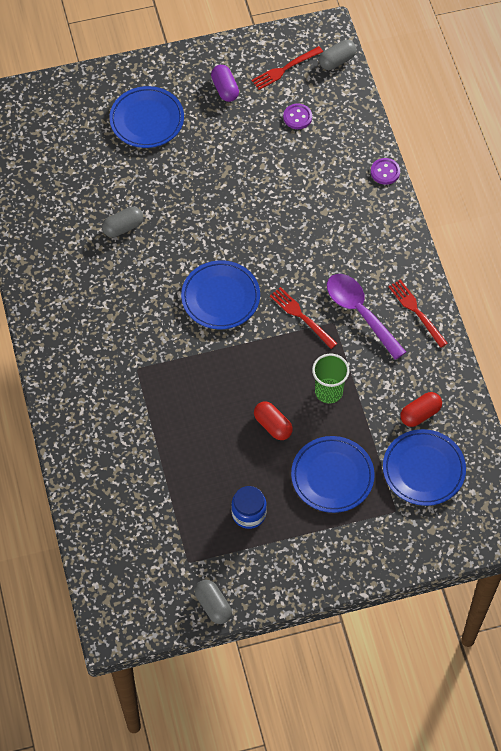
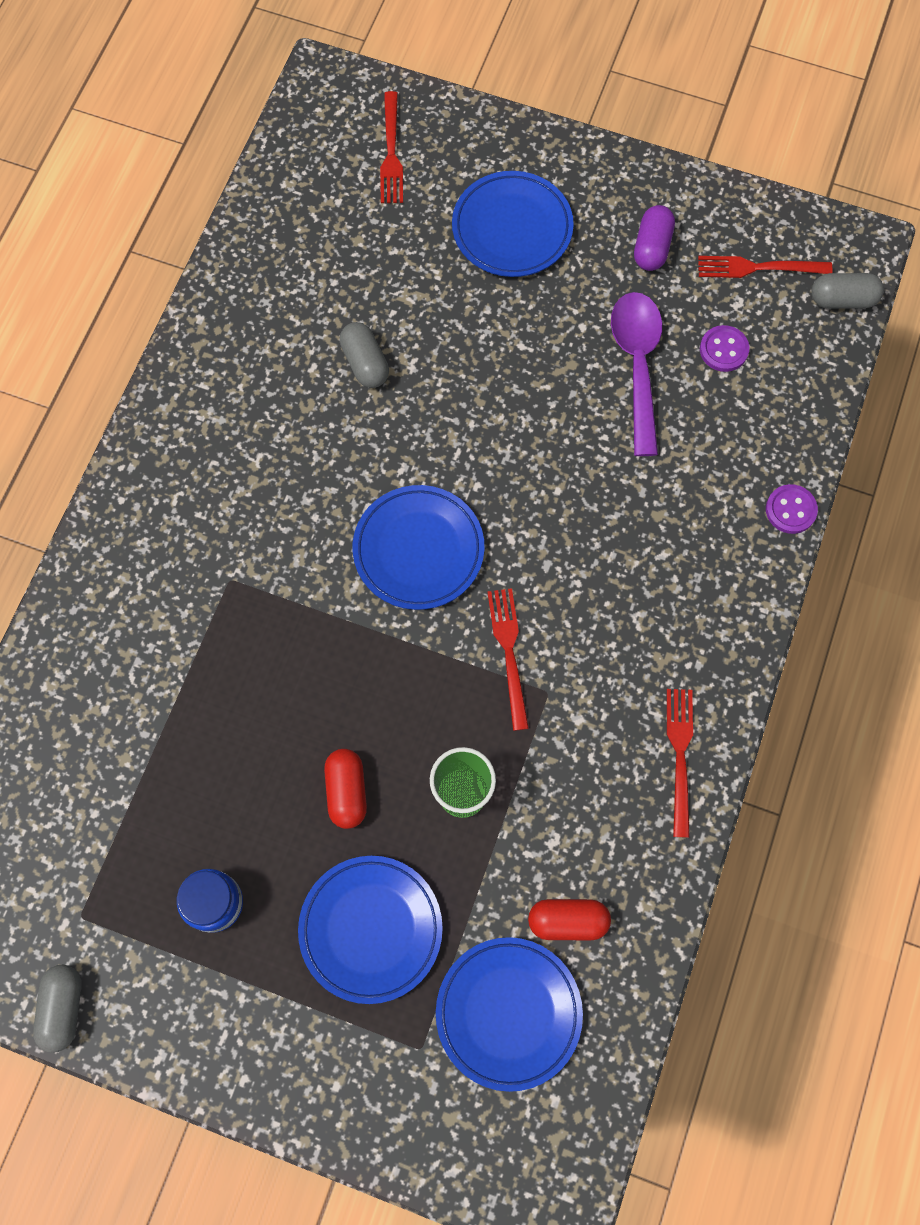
camera: 35 degrees right, 10 degrees up
grey capsule [102,207,143,237] -> grey capsule turned 60 degrees clockwise [340,322,389,388]
purple spoon [327,274,406,360] -> purple spoon moved to [611,292,662,456]
none -> red fork [380,91,403,203]

